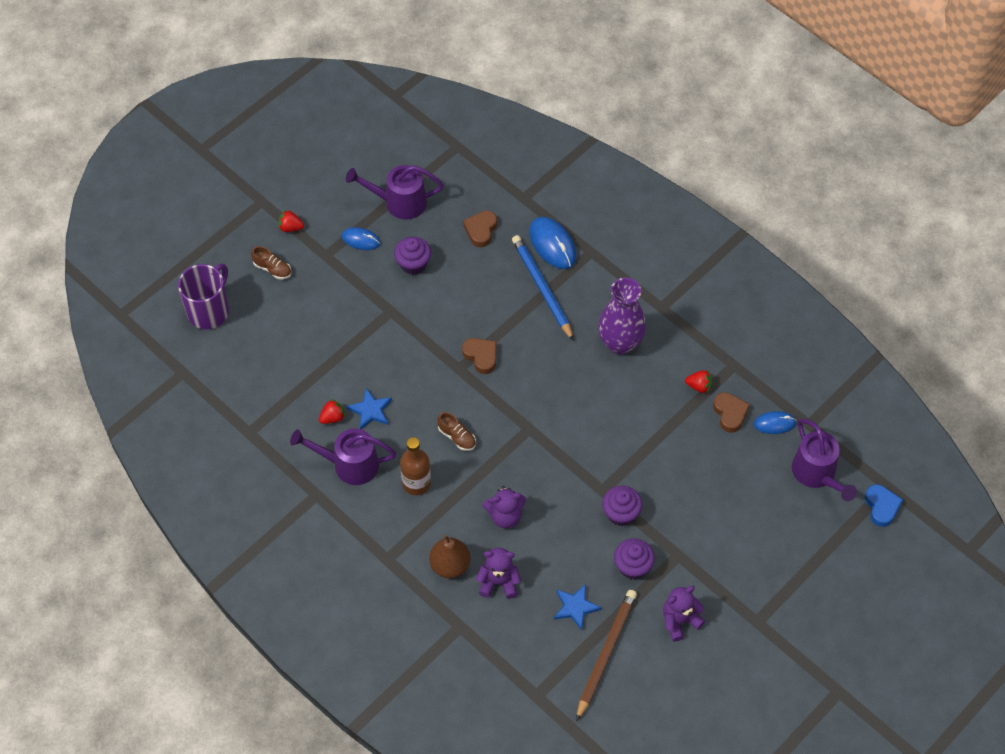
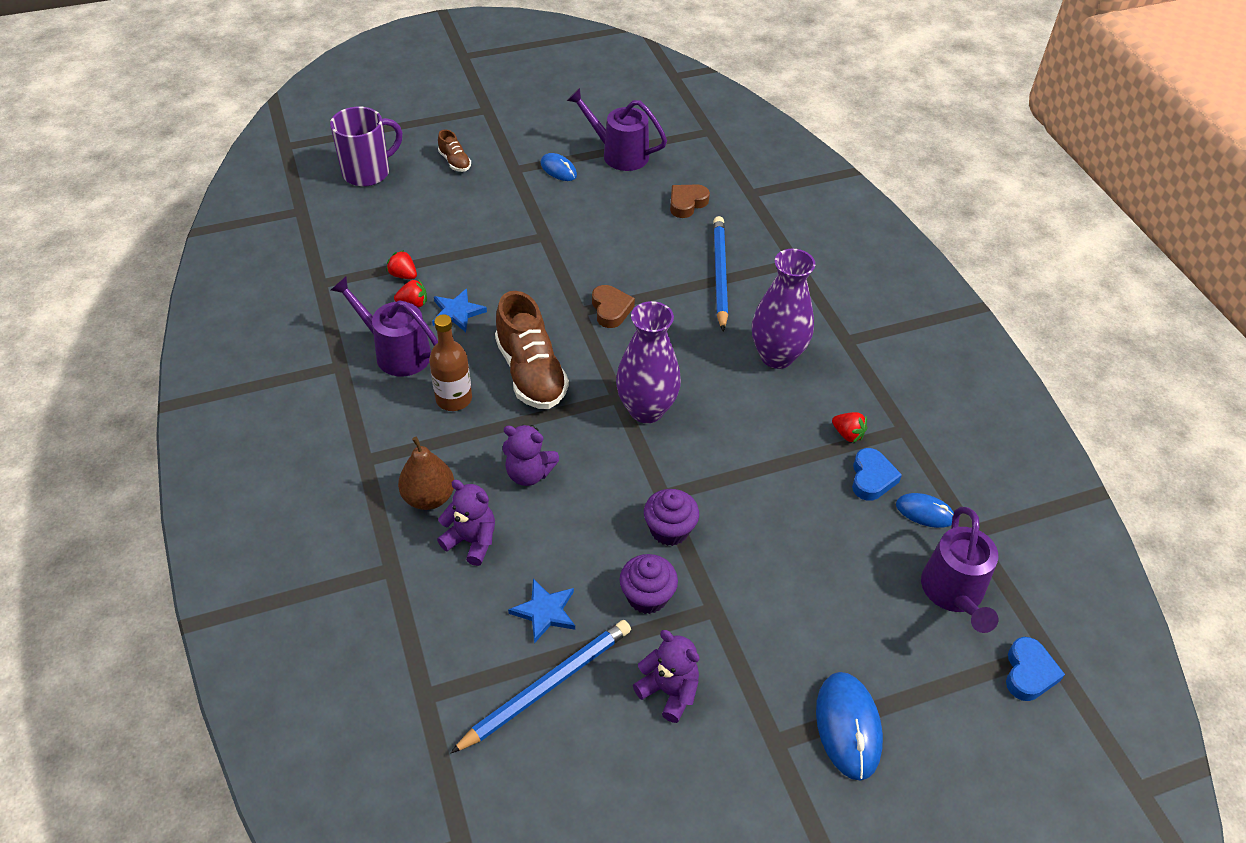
camera: 25 degrees right, 10 degrees down
red strawberry [279,210,304,232] -> red strawberry moved to [386,250,417,279]
purple cupcake [394,237,431,275] -> none
brown shoe [437,412,476,451] -> brown shoe [495,291,569,409], size x2.10
blue mouse [529,217,577,269] -> blue mouse moved to [816,672,883,781]
brown pencil [576,590,637,721] -> blue pencil [450,620,631,754]
purple teddy bear [663,586,705,642] -> purple teddy bear turned 45 degrees clockwise [633,630,699,723]
brown heart [713,392,750,433] -> blue heart [852,448,902,501]
none -> purple vase [616,301,681,423]

